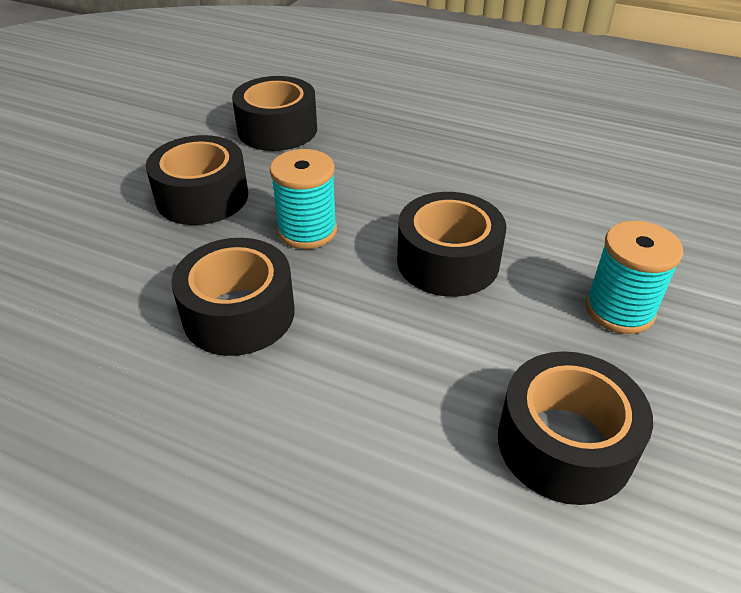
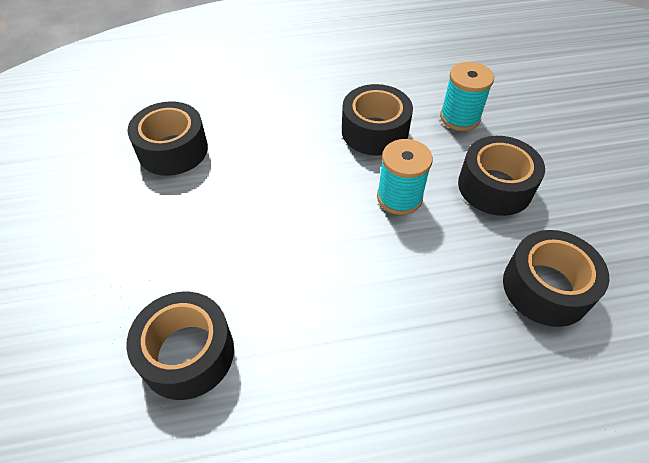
camera: 145 degrees right, 10 degrees up
black tape [397,192,507,297] -> black tape moved to [126,292,234,400]
turquoise spool [585,221,683,334] -> turquoise spool moved to [440,62,494,131]

